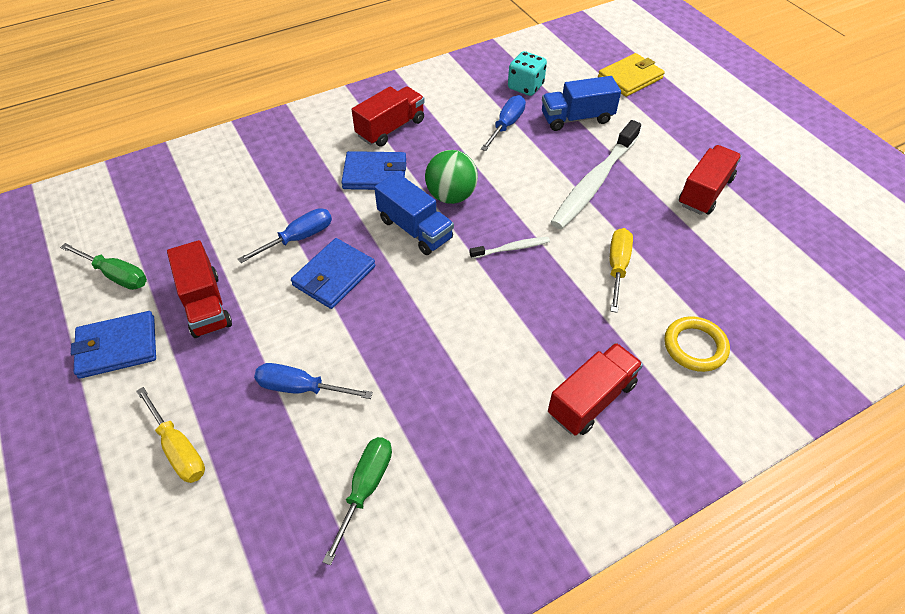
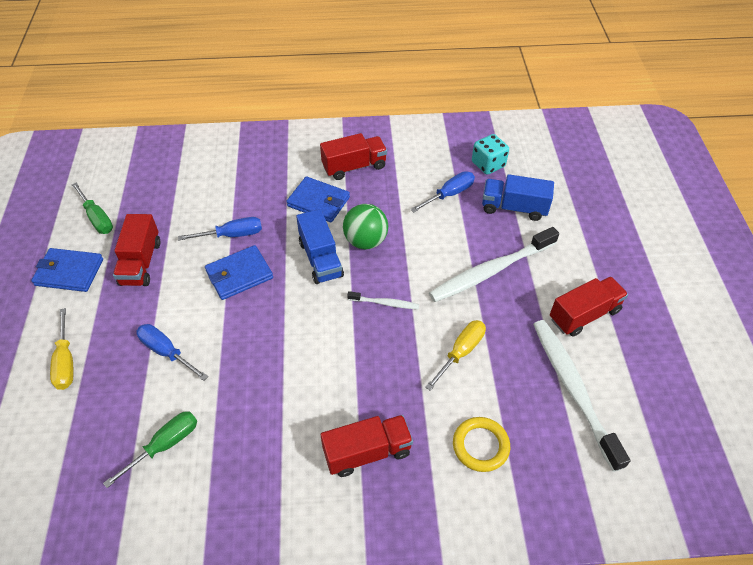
camera: 25 degrees right, 0 degrees up
yellow wallet [598,53,665,97] -> none
none -> white toothbrush [533,320,631,472]

